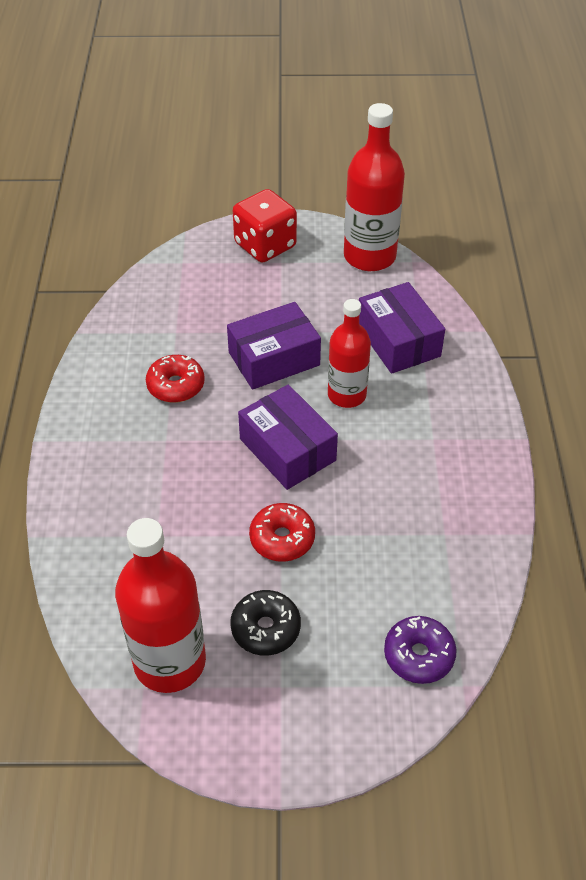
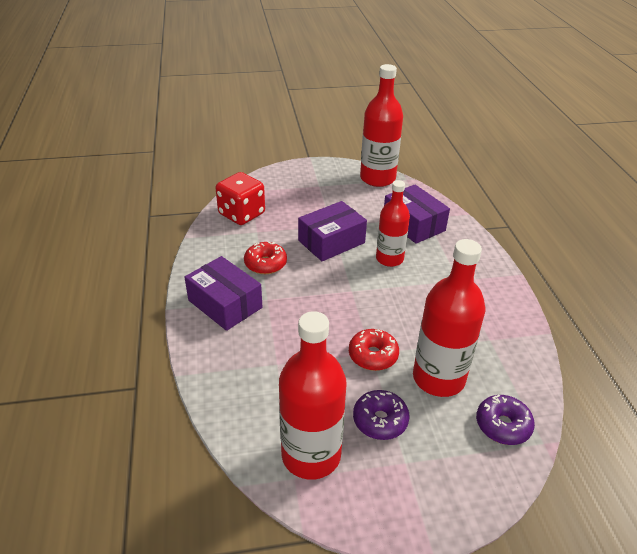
camera: 10 degrees left, 10 degrees down
black donut [230,590,301,656] -> purple donut [353,390,409,440]
red dice [233,189,297,263] -> red dice moved to [216,172,265,225]
purple box [238,385,338,490] -> purple box moved to [185,256,262,331]
none -> red bottle [413,239,485,397]

